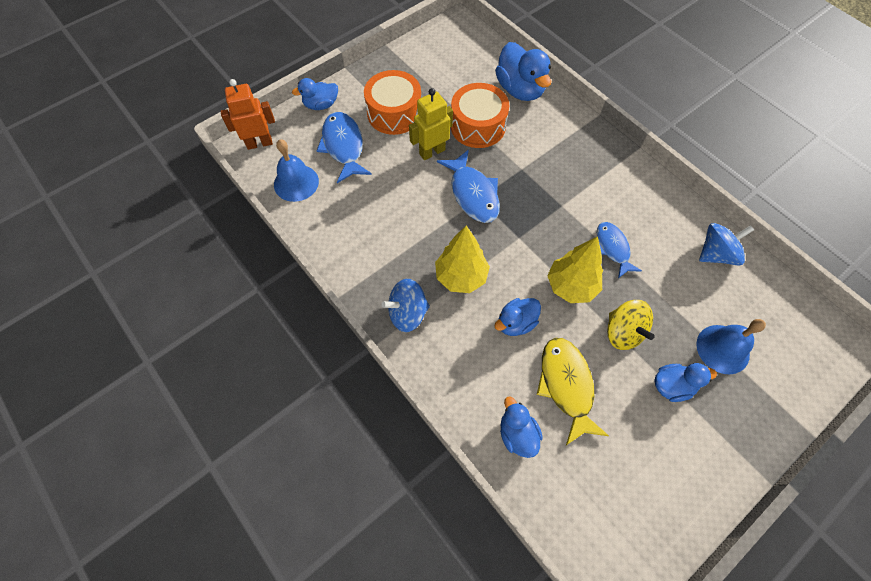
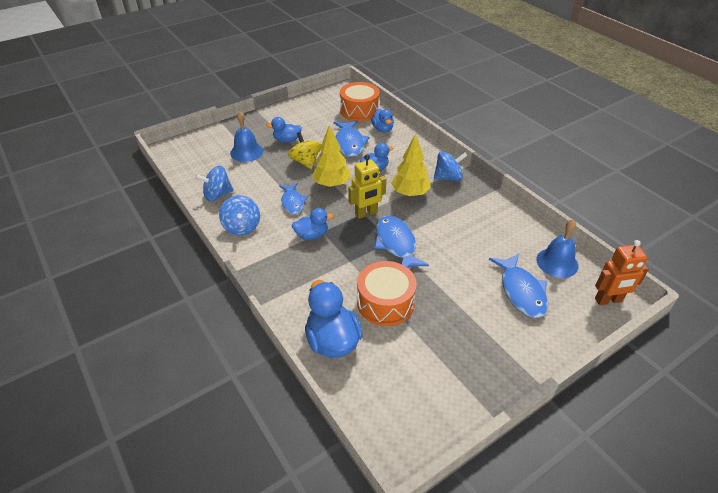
camera: 175 degrees left, 20 degrees down
blue duck [292,78,338,110] -> blue duck moved to [292,208,334,240]
orange drum [364,70,421,135] -> orange drum moved to [340,82,380,121]
yellow robot [409,88,453,160] -> yellow robot moved to [348,155,386,219]
yellow fish [537,338,609,445] -> blue fish [334,120,370,157]
none -> blue spinning top [219,195,260,235]

